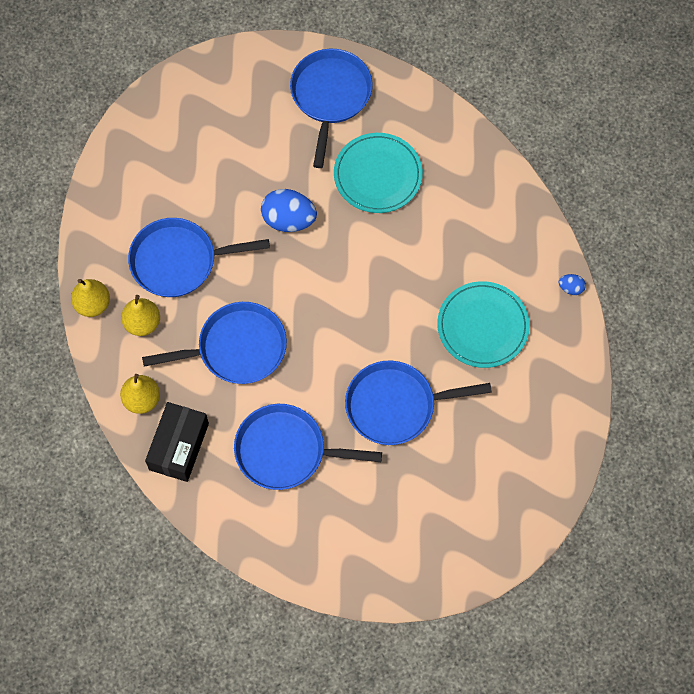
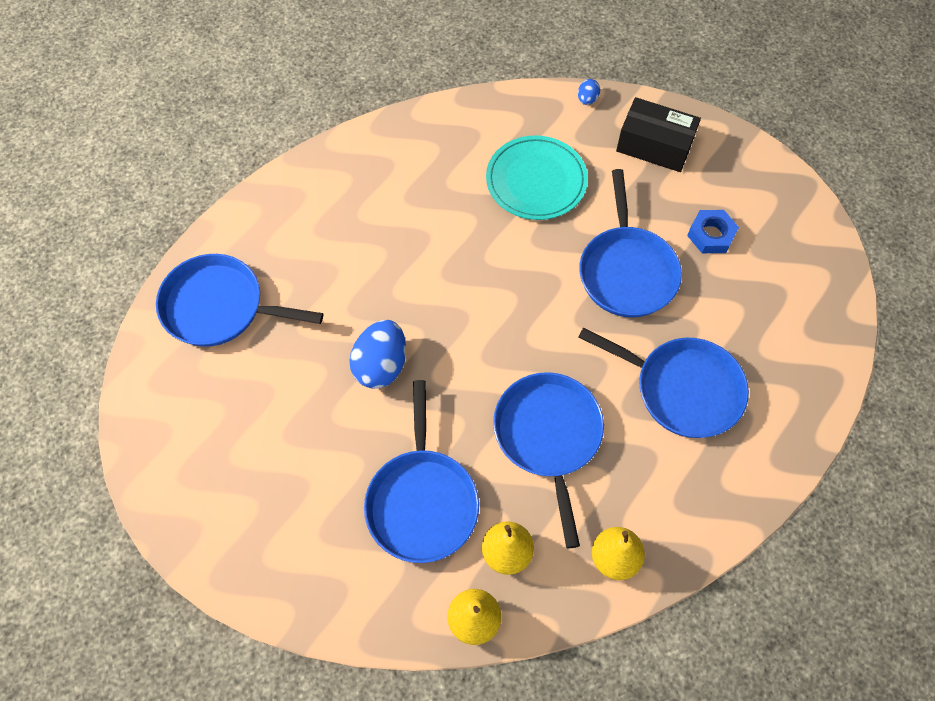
camera: 85 degrees left, 5 degrees down
black box [145,402,209,482] -> black box moved to [616,97,701,172]
blue pan [234,404,382,490] -> blue pan turned 75 degrees counterclockwise [578,328,749,438]
turquoise plate [334,133,423,213] -> none
blue egg [559,274,586,295] -> blue egg moved to [578,79,600,105]
none -> blue nut [687,210,739,253]

